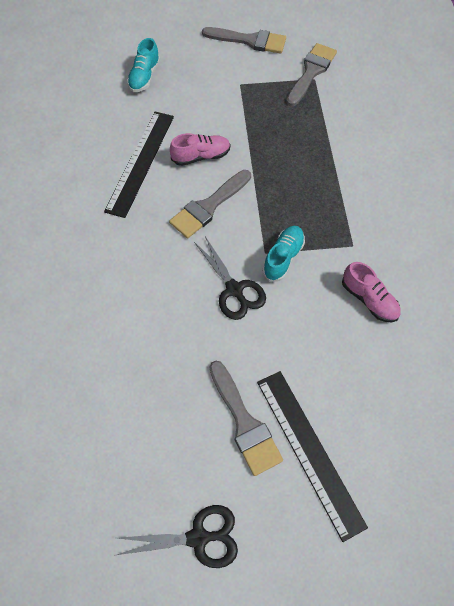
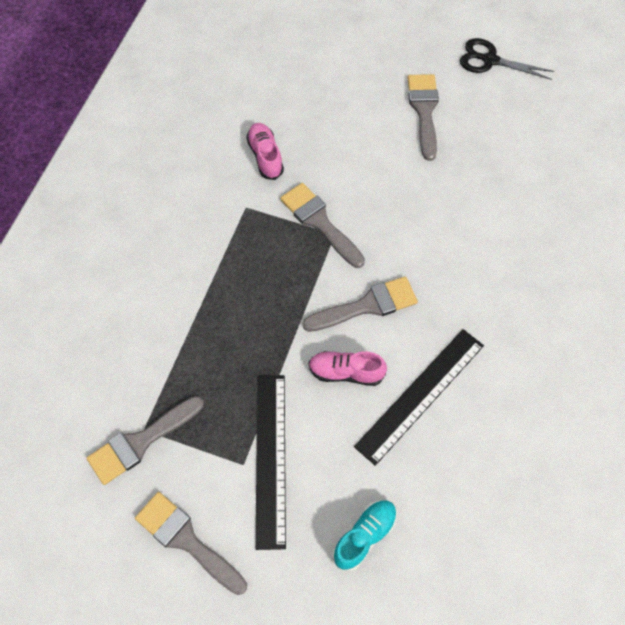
camera: 155 degrees left, 0 degrees up
black scissors [194,236,266,320] -> none
black ruler [257,371,368,542] -> black ruler moved to [256,375,286,550]
turquoise shoe [262,226,305,281] -> grey brush [280,183,365,268]

